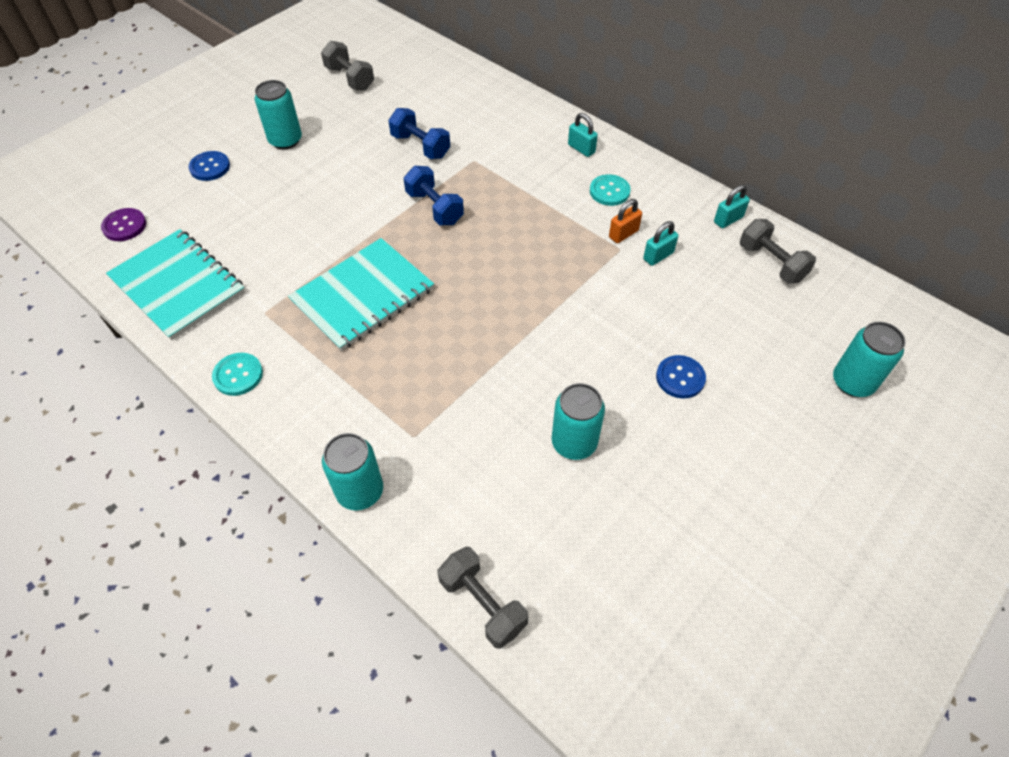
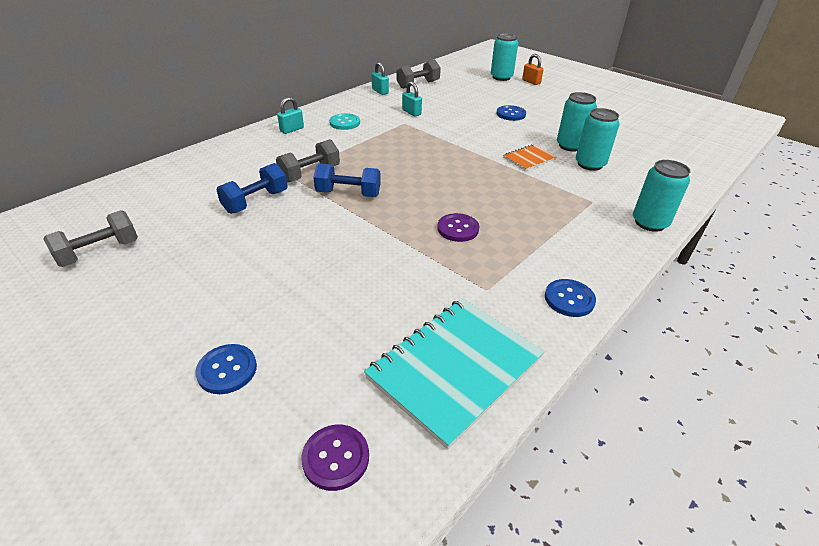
camera: 90 degrees left, 15 degrees down
turquoise button [212,353,263,396] -> blue button [545,279,596,317]
turquoise can [254,80,302,149] -> turquoise can moved to [576,108,620,171]
turquoise notebook [288,238,434,351] -> purple button [437,213,479,242]
blue dumbbell [403,166,464,225] -> blue dumbbell turned 45 degrees clockwise [313,163,381,197]
grey dumbbell [438,547,528,649] -> grey dumbbell moved to [276,139,340,183]
orange padlock [609,199,642,243] -> orange padlock moved to [522,54,544,85]
none -> orange notebook [503,144,557,171]

